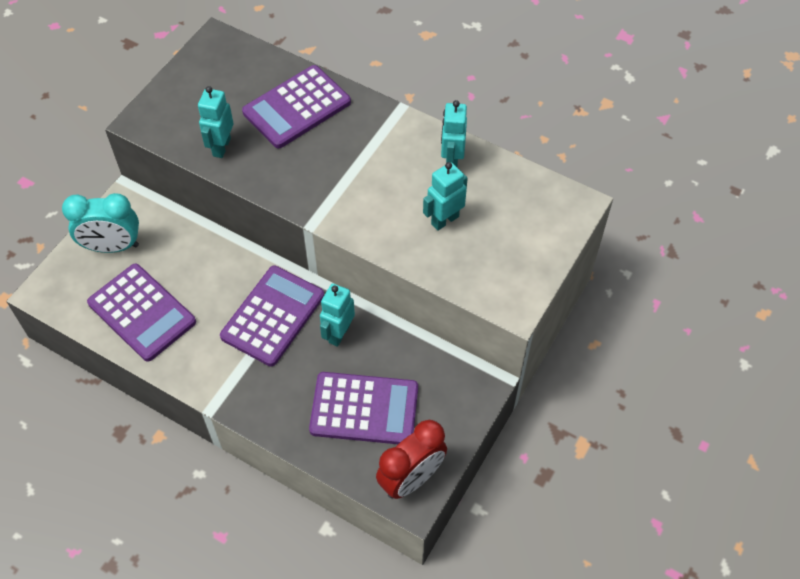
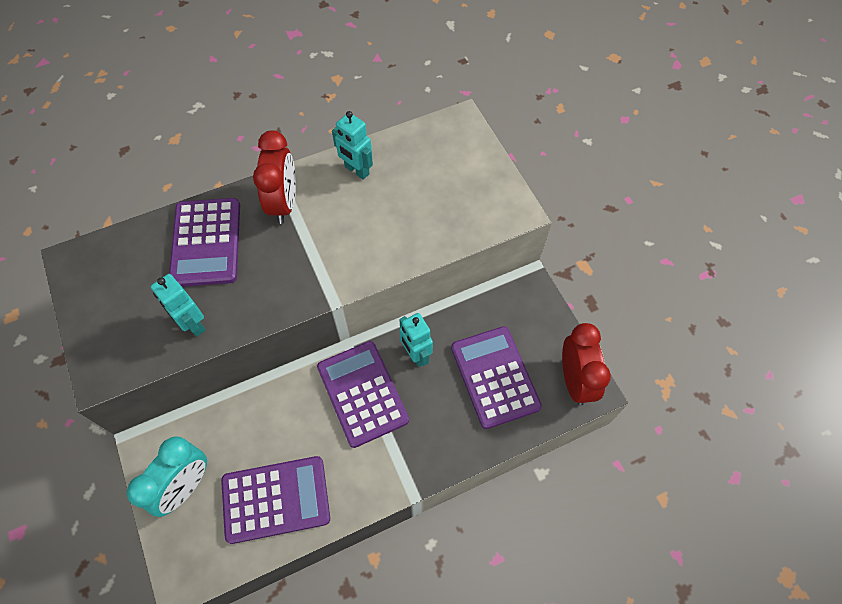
camera: 55 degrees left, 5 degrees up
purple calculator [309,372,418,444] -> purple calculator turned 60 degrees counterclockwise [451,326,542,429]
turquoise robot [423,162,468,231] -> none
none -> red clock [253,130,296,224]

